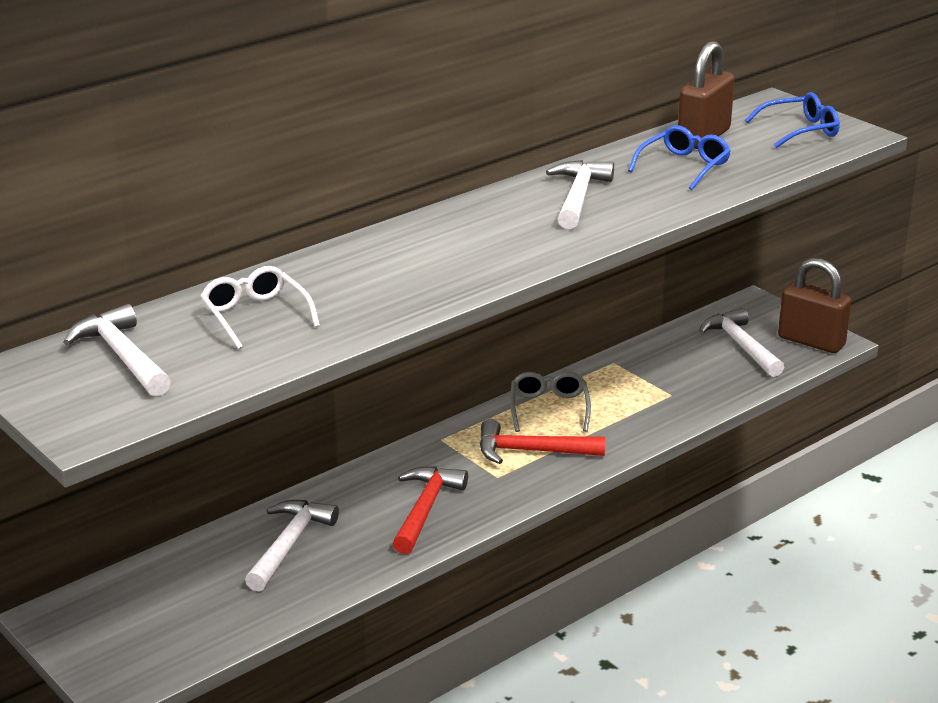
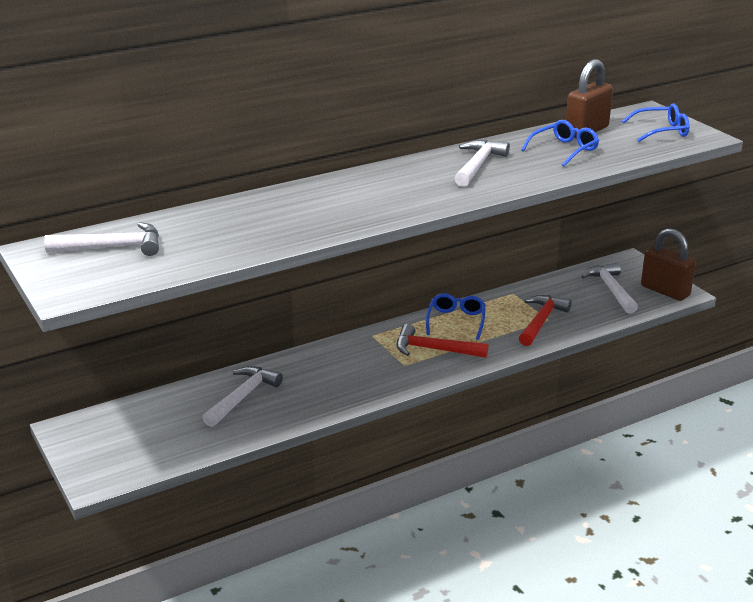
camera: 10 degrees right, 0 degrees up
white hammer [63,304,171,396] -> white hammer turned 105 degrees clockwise [44,222,159,256]
white glasses [200,266,320,349] -> none
red hammer [392,466,468,554] -> red hammer moved to [519,295,572,346]
grey glasses [510,372,591,432] -> blue glasses [426,293,486,340]

